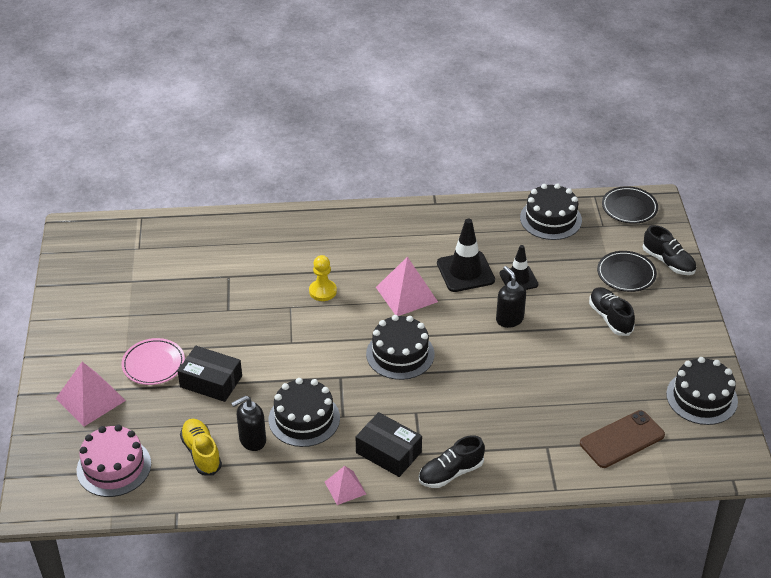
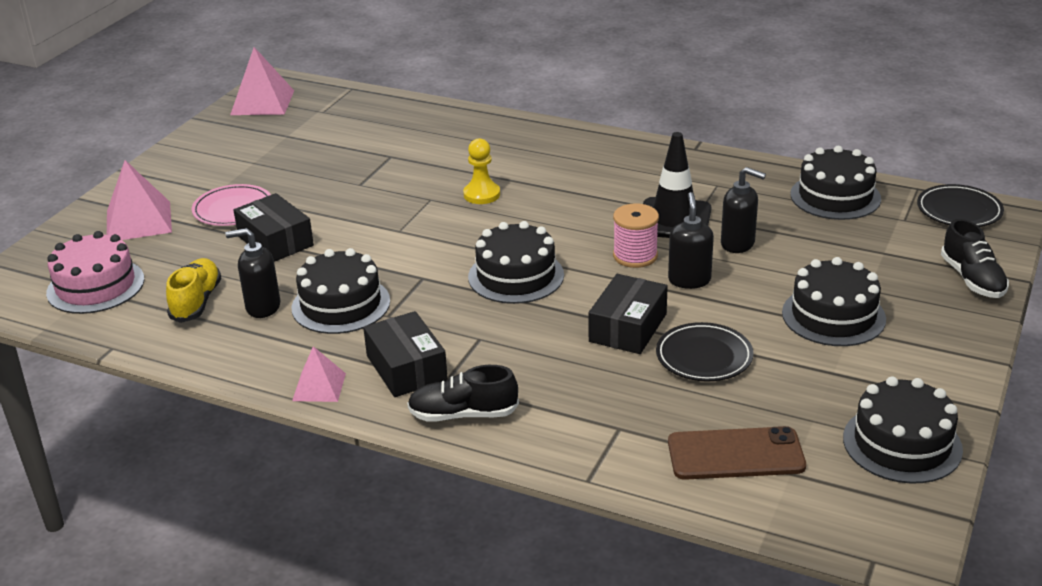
camera: 30 degrees right, 10 degrees down
pink pyramid [376,257,438,316] -> pink pyramid moved to [230,47,294,115]
black traffic cone [500,245,538,290] -> black soap dispenser [721,167,766,253]
black shoe [589,287,635,336] -> black cake [782,257,886,346]
black plate [597,251,657,292] -> black plate moved to [656,322,753,381]
none -> black box [588,274,668,354]
none -> pink spool [613,204,659,268]

